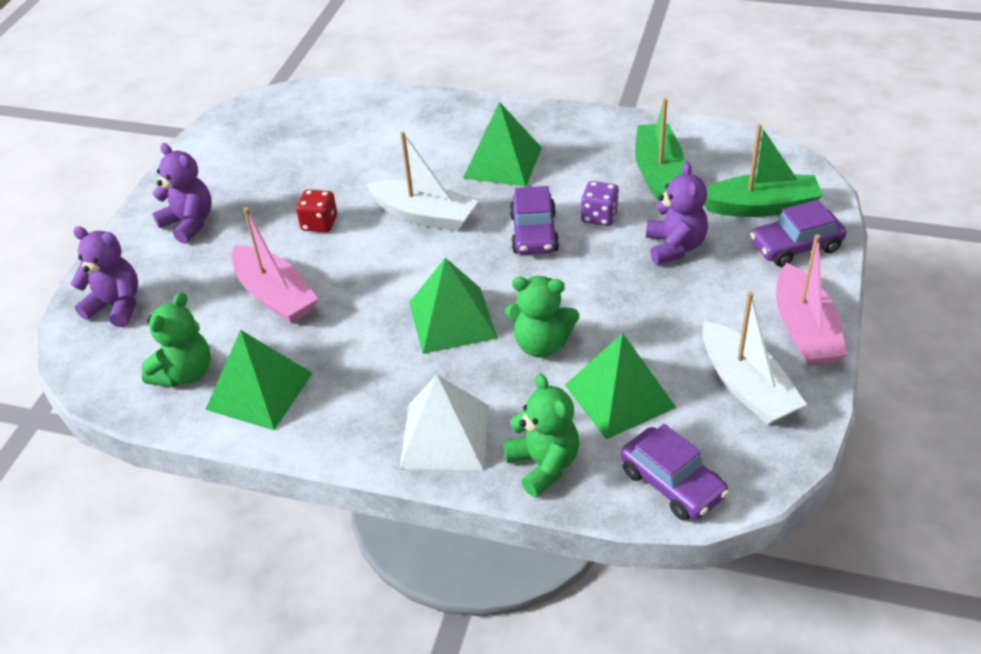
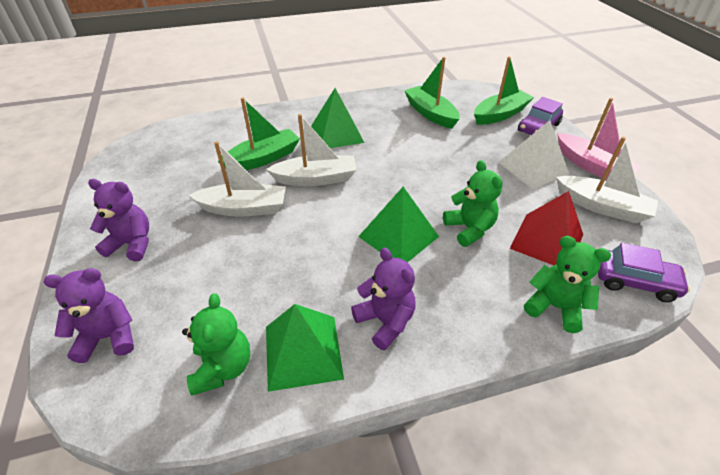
camera: 35 degrees left, 0 degrees up
pink boat [231,207,318,324] -> none
red dice [296,189,337,233] -> white boat [189,141,286,217]
white pyramid [399,375,489,470] -> white pyramid moved to [498,120,570,189]
green teddy bear [505,276,579,358] -> green teddy bear turned 90 degrees counterclockwise [443,160,503,247]
purple car [509,186,559,255] -> none
green pyramid [565,333,677,439] -> red pyramid [510,191,583,265]
purple dice [581,181,619,226] -> none
purple teddy bear [646,162,708,265] -> purple teddy bear moved to [351,248,416,350]
none -> green boat [218,97,300,170]

